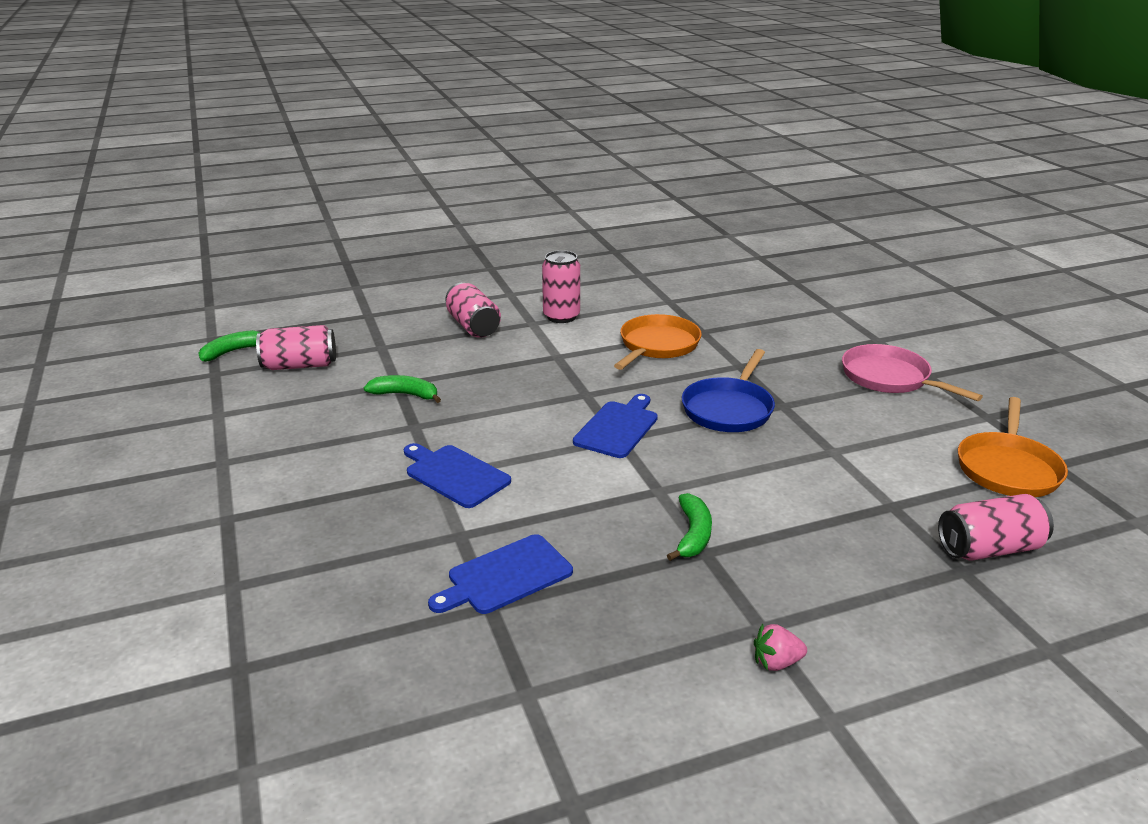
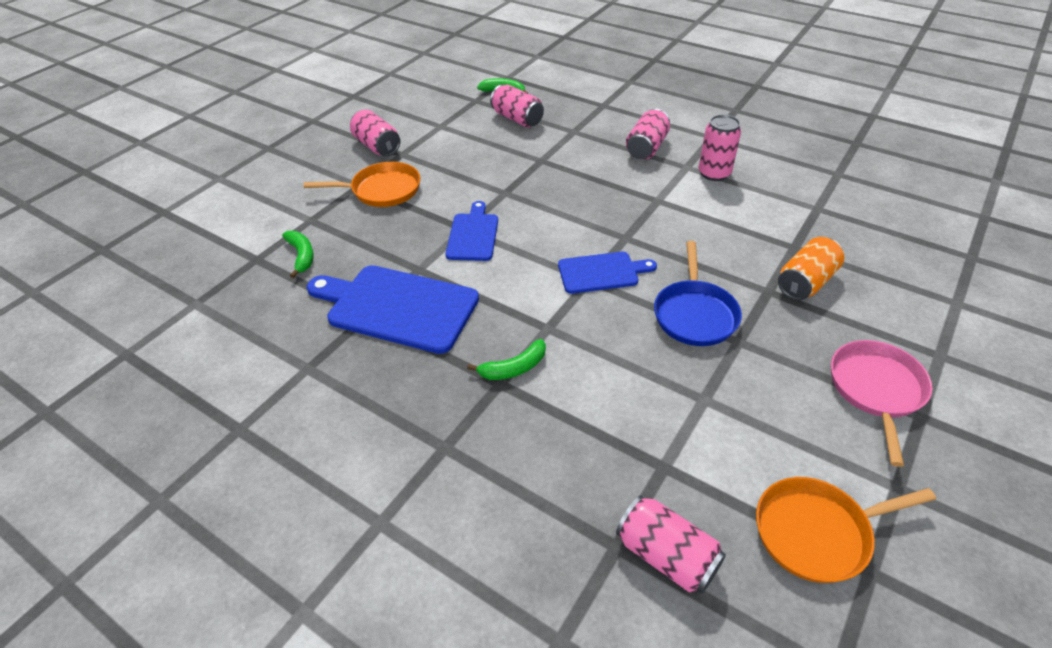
camera: 55 degrees right, 15 degrees up
green banana [364,375,441,403] -> green banana moved to [282,231,314,278]
blue cutting board [428,534,573,614] -> blue cutting board [307,265,479,354], size x1.73
orange pan [614,314,702,370] -> orange pan moved to [304,162,420,207]
blue pan [682,349,775,432] -> blue pan turned 75 degrees counterclockwise [654,241,742,346]
pink strawberry [754,624,807,671] -> none
none -> pink can [350,109,400,156]
none -> orange can [778,237,845,300]

